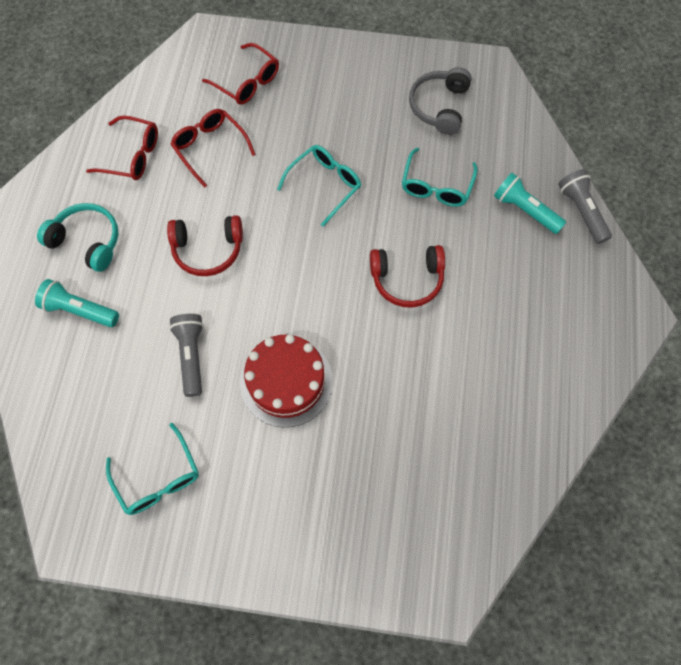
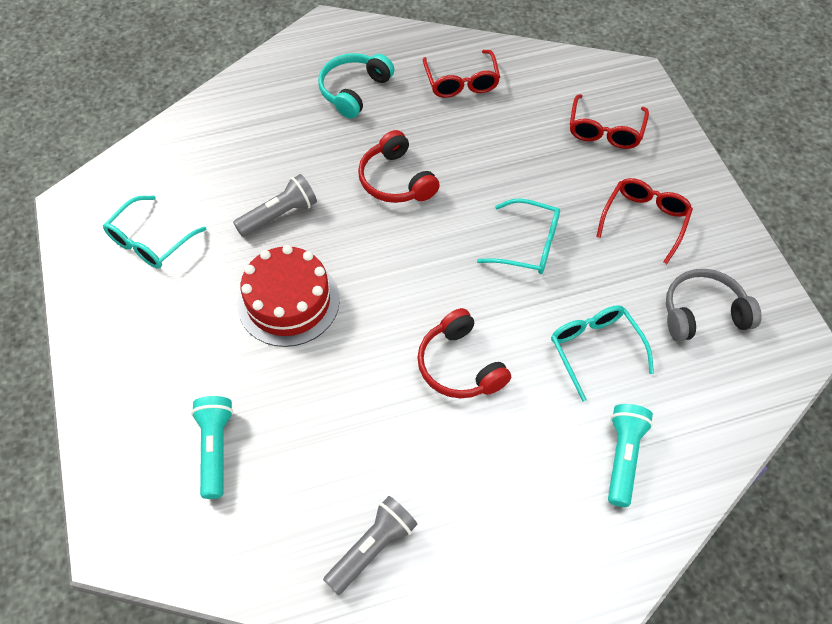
camera: 65 degrees right, 10 degrees down
turquoise flashlight [35,279,119,327] -> turquoise flashlight moved to [191,396,233,499]
turquoise headphones [37,203,119,272] -> turquoise headphones turned 150 degrees counterclockwise [318,53,395,118]
red glasses [170,109,256,188] -> red glasses moved to [596,178,693,264]
turquoise glasses [402,148,478,207] -> turquoise glasses turned 75 degrees clockwise [551,305,654,402]
grey flashlight [558,169,612,244] -> grey flashlight moved to [323,496,418,595]

